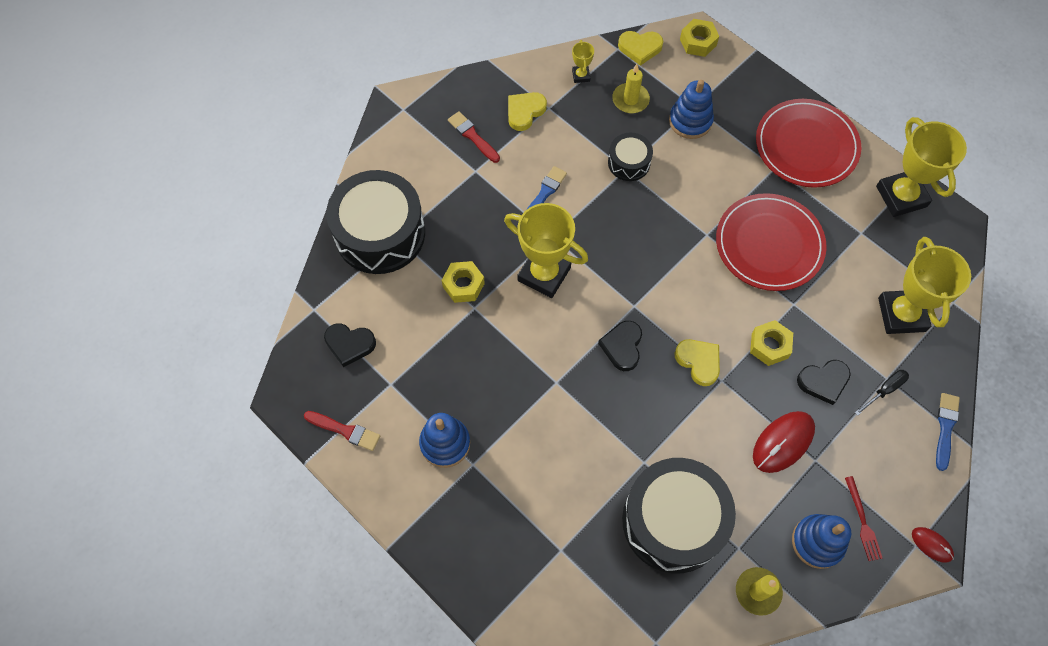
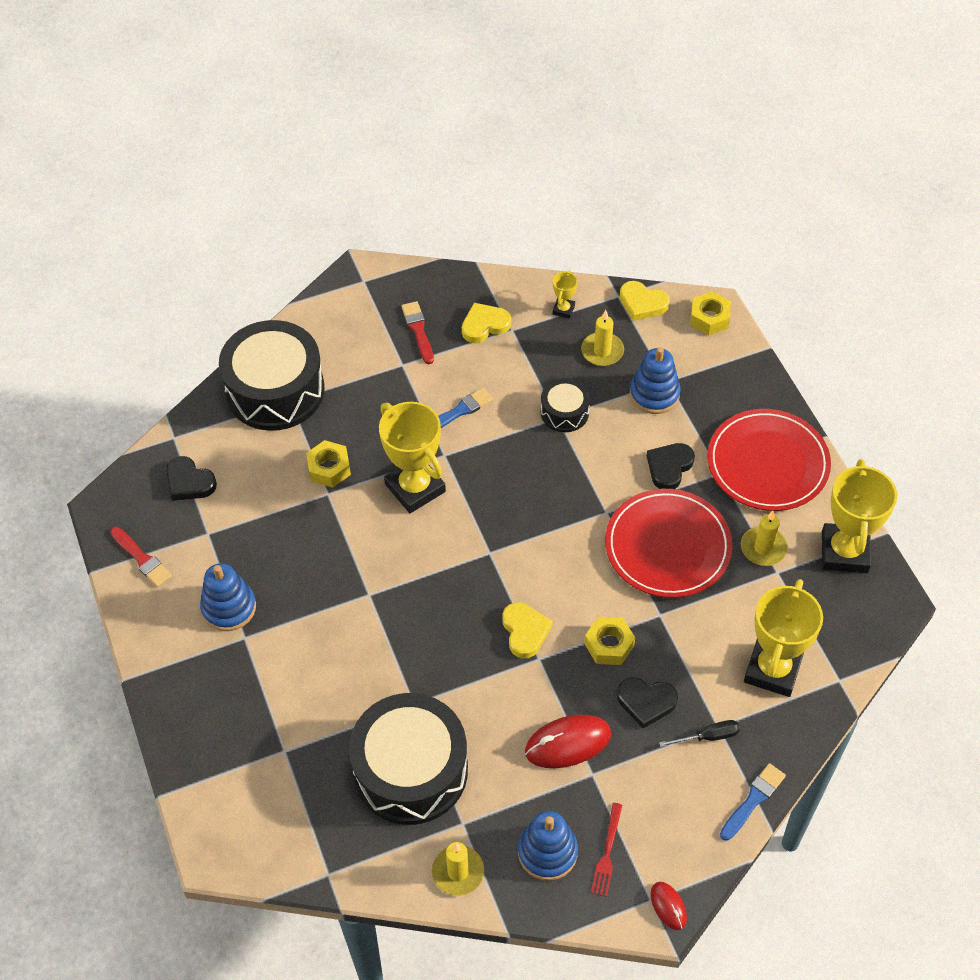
camera: 25 degrees right, 10 degrees down
black heart [598,321,642,371] -> black heart moved to [647,443,695,489]
none -> yellow candle [741,511,788,566]

